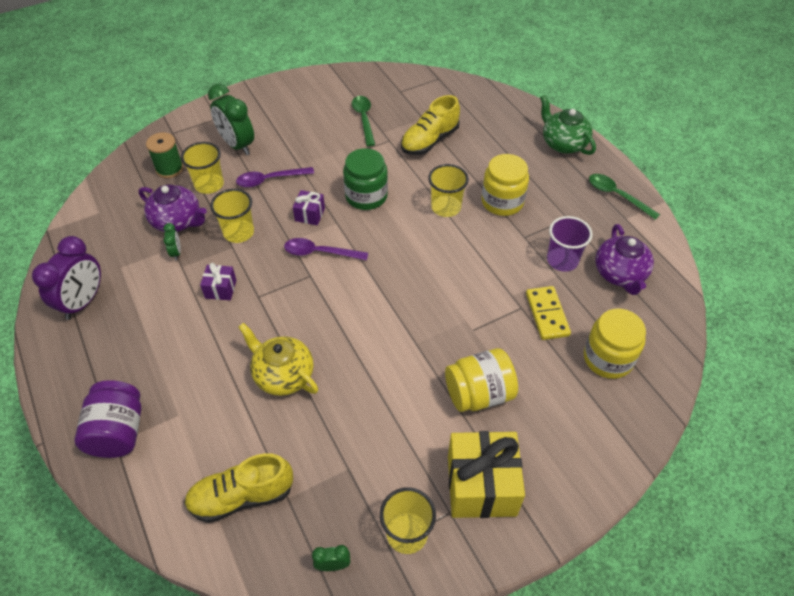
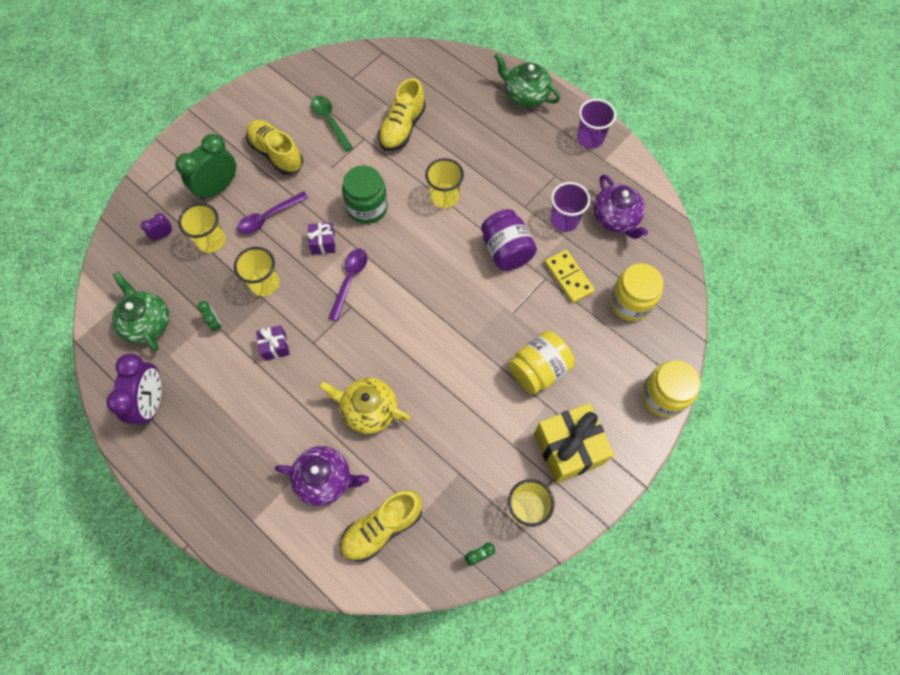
camera: 20 degrees left, 15 degrees up
purple jar [74,380,141,458] -> purple jar moved to [481,209,537,271]
purple teapot [139,184,207,232] -> purple teapot moved to [275,446,369,506]
green spool [146,132,184,178] -> purple clock [141,213,173,240]
green clock [208,84,254,155] -> green clock turned 105 degrees clockwise [175,134,236,201]
purple spoon [284,238,368,260] -> purple spoon turned 120 degrees clockwise [328,248,367,321]
yellow jar [481,154,529,216] -> yellow jar moved to [641,360,701,417]
green spoon [589,174,660,220] -> purple cup [577,99,616,149]
none -> green teapot [112,272,169,351]
none -> yellow shoe [246,120,303,175]

